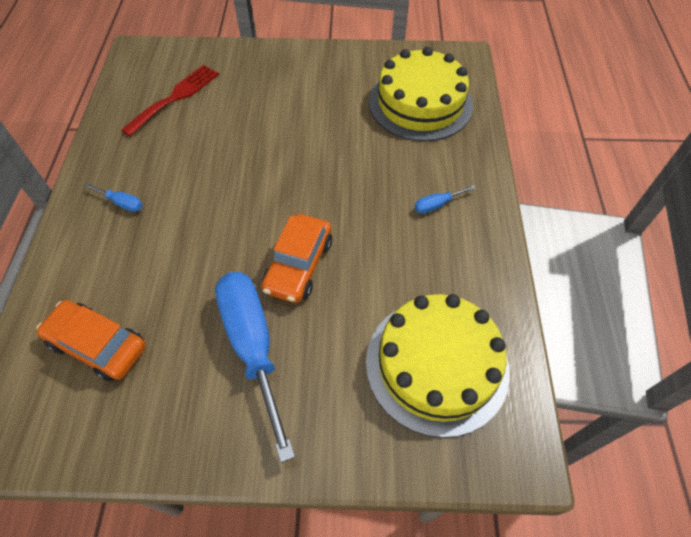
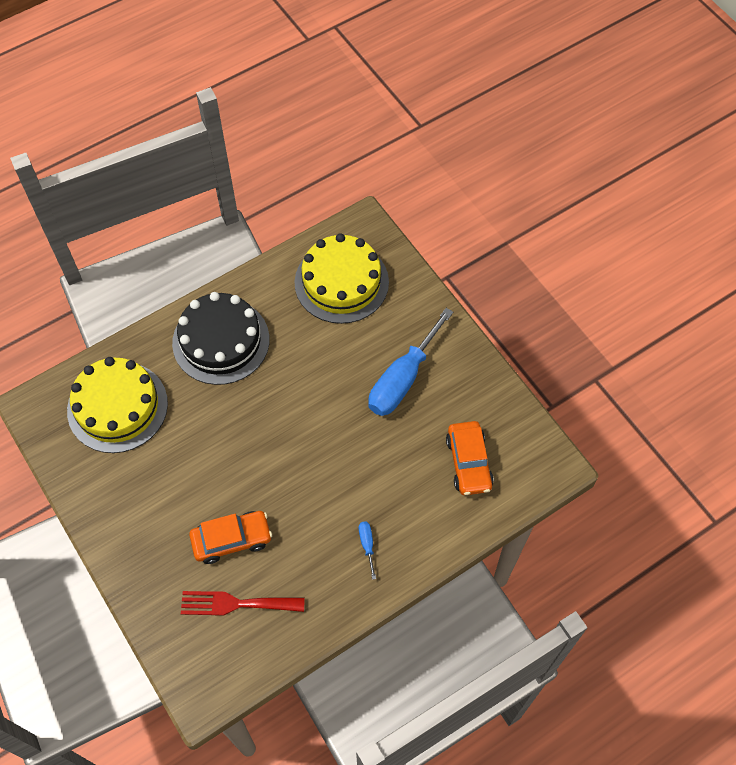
camera: 125 degrees left, 5 degrees up
orange car [262,214,332,303] -> orange car moved to [189,511,272,564]
blue screwdriver [415,185,475,214] -> black cake [172,292,269,385]

